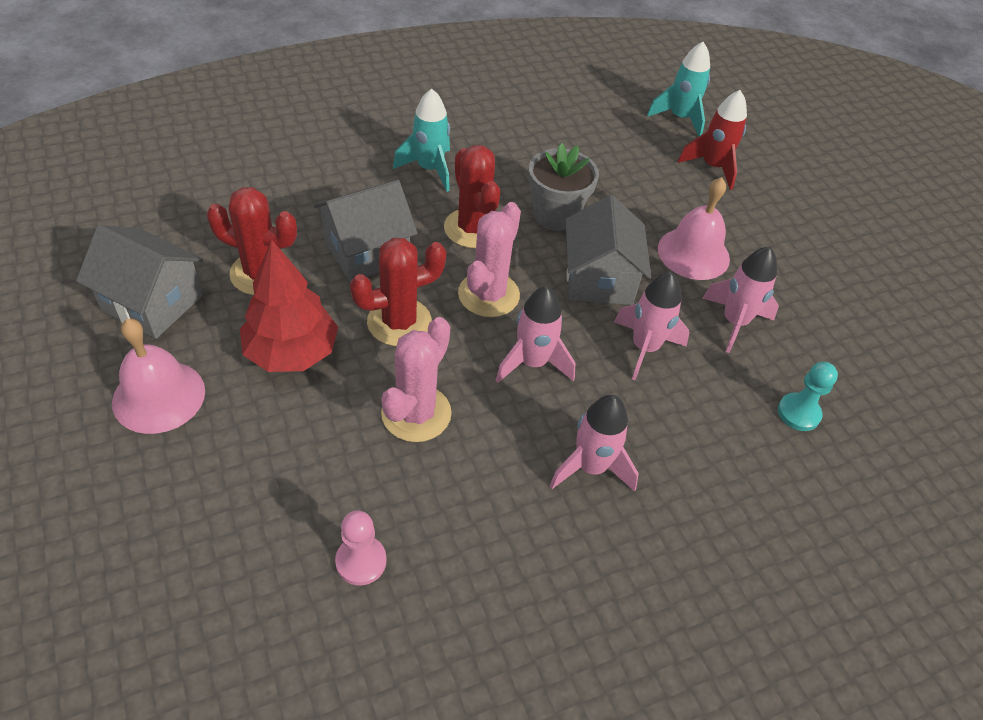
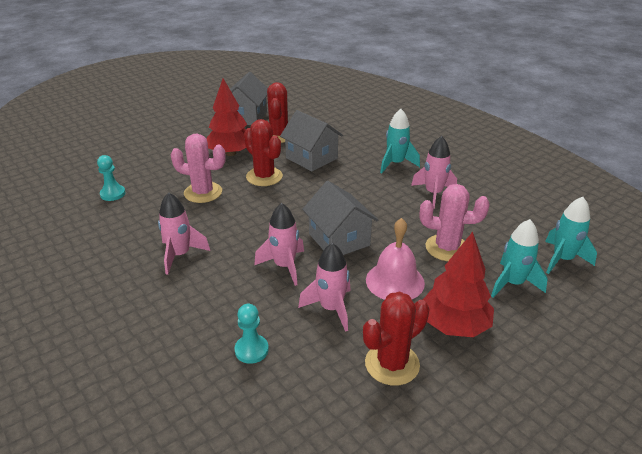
camera: 80 degrees right, 15 degrees down
pink bell [112,319,205,434] -> none
pink pawn [335,511,386,585] -> turquoise pawn [97,155,125,201]
red cactus [444,145,500,248] -> red cactus moved to [363,292,429,386]
pink cactus [458,202,521,317] -> pink cactus moved to [420,184,490,261]
pink rocket [495,286,575,383] -> pink rocket moved to [411,136,457,209]
grey flower pot [528,143,599,231] -> none
grey house [566,195,651,305] -> grey house turned 75 degrees clockwise [302,181,379,255]
red rocket [678,90,747,190] -> turquoise rocket [491,219,548,298]
none -> red tree [423,232,494,337]

